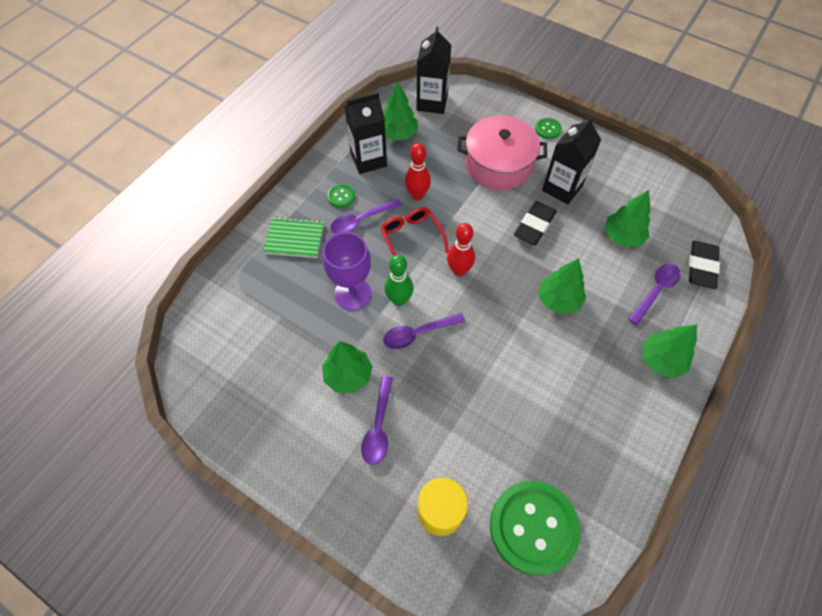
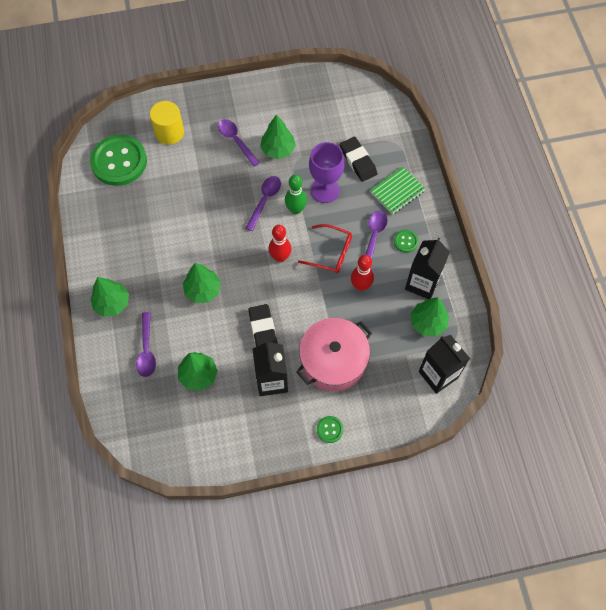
camera: 135 degrees right, 5 degrees up
black eraser [689,241,720,289] -> black eraser moved to [340,137,377,182]

